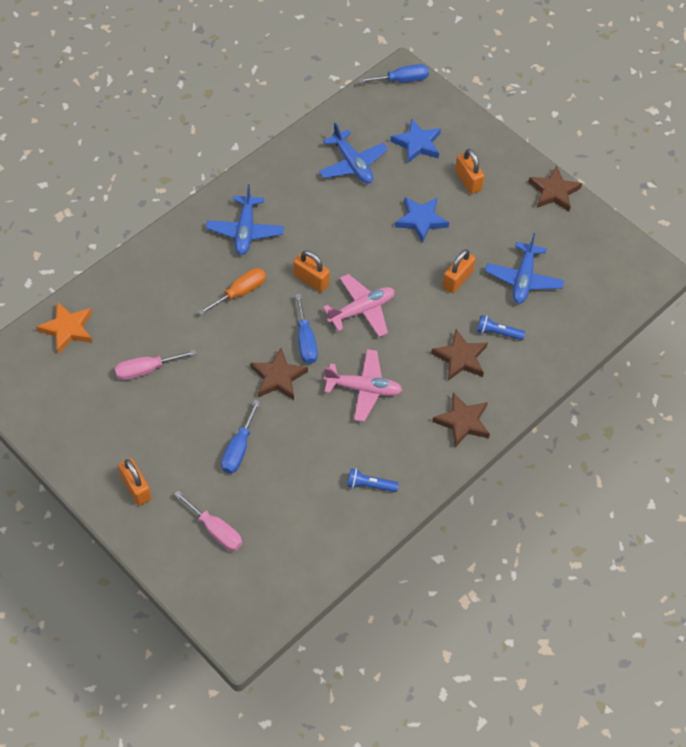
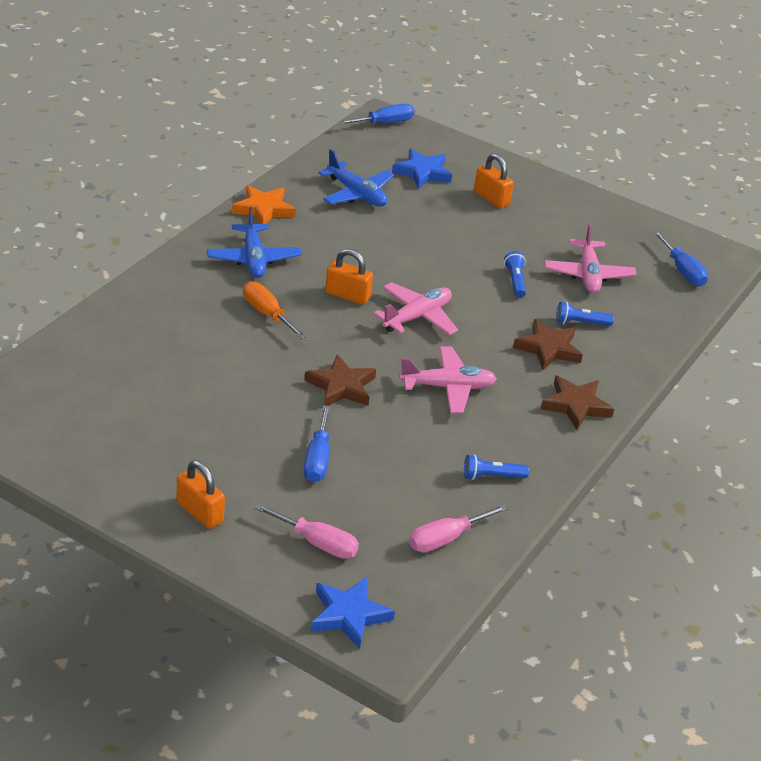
camera: 15 degrees left, 20 degrees down
orange star [36,302,92,354] -> orange star moved to [232,185,296,224]
pink screwdriver [115,350,196,380] -> pink screwdriver moved to [409,504,508,552]
orange screwdriver [198,268,266,315] -> orange screwdriver turned 75 degrees counterclockwise [243,281,307,339]
blue screwdriver [296,294,318,364] -> blue screwdriver moved to [653,231,708,286]
blue star [395,197,449,243] -> blue star moved to [311,577,395,649]
orange padlock [442,249,475,293] -> blue flashlight [504,251,526,298]
blue plane [485,233,564,304] -> pink plane [544,223,637,293]
brown star [528,166,582,212] -> none

